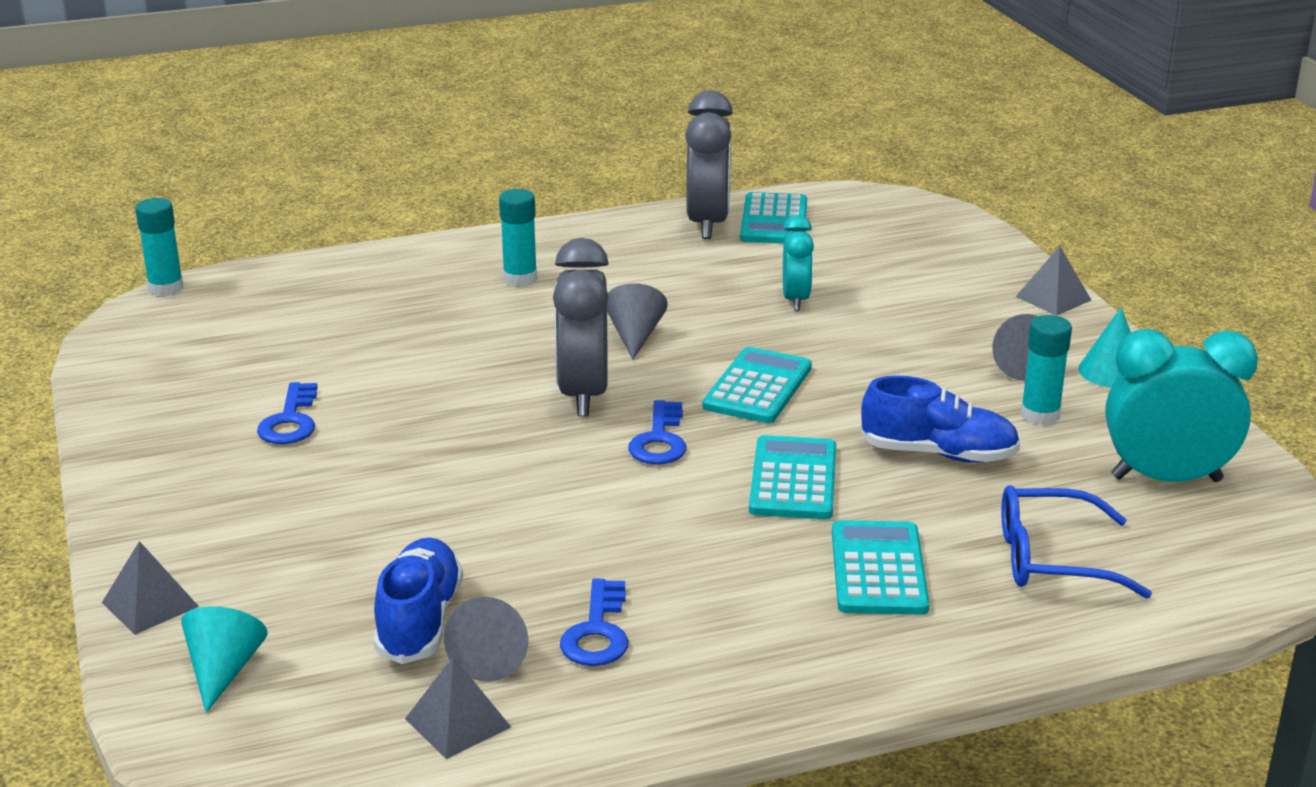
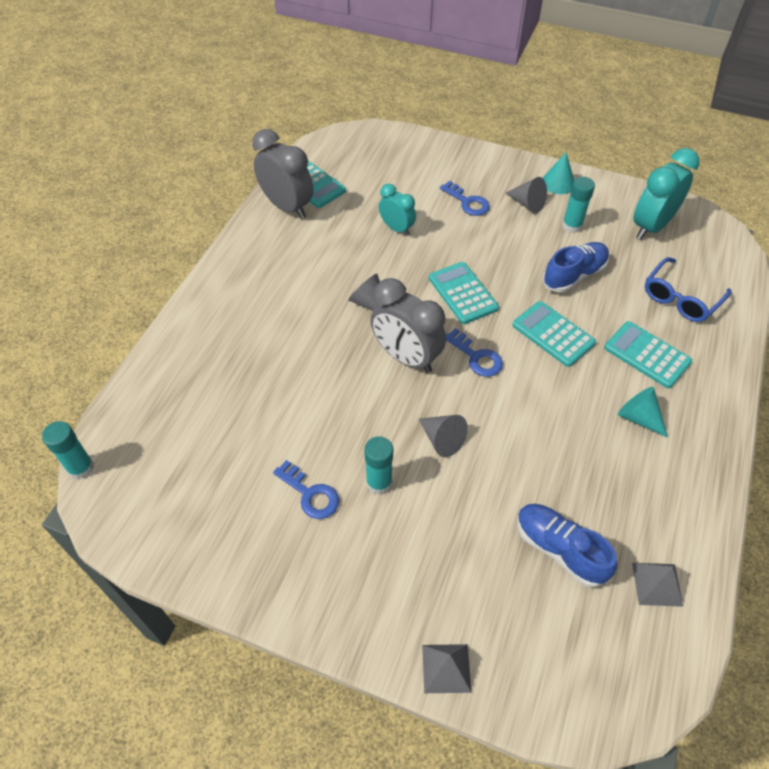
camera: 50 degrees left, 25 degrees up
turquoise cone [181,606,268,713] -> turquoise cone moved to [618,387,668,438]
grey cone [444,597,528,682] -> grey cone moved to [419,415,468,457]
turquoise glue stick [499,189,537,286] -> turquoise glue stick moved to [364,436,393,494]
blue key [560,579,628,666] -> blue key moved to [440,181,490,216]
grey pyramid [1016,246,1091,316] -> none

